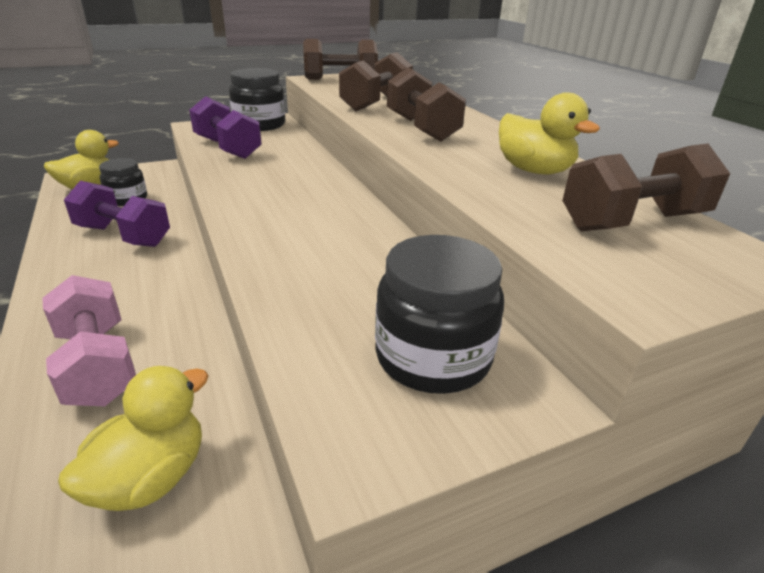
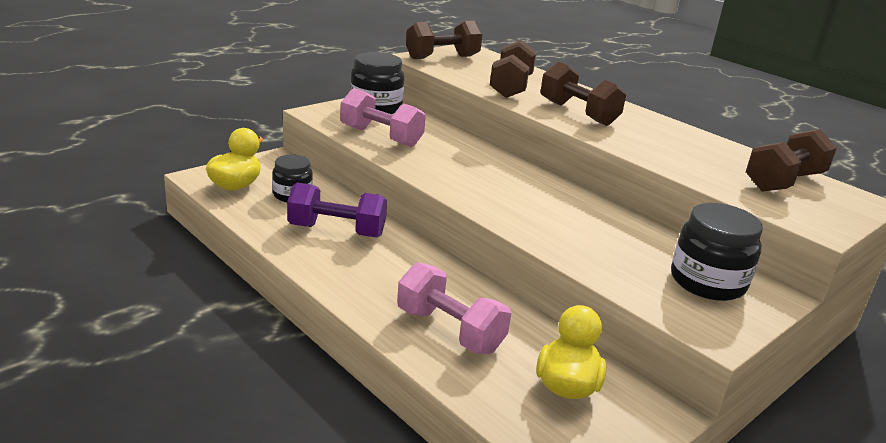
camera: 20 degrees left, 5 degrees down
purple dumbbell [189,96,262,159] -> pink dumbbell [340,88,426,147]
yellow duck [499,92,600,174] -> none

